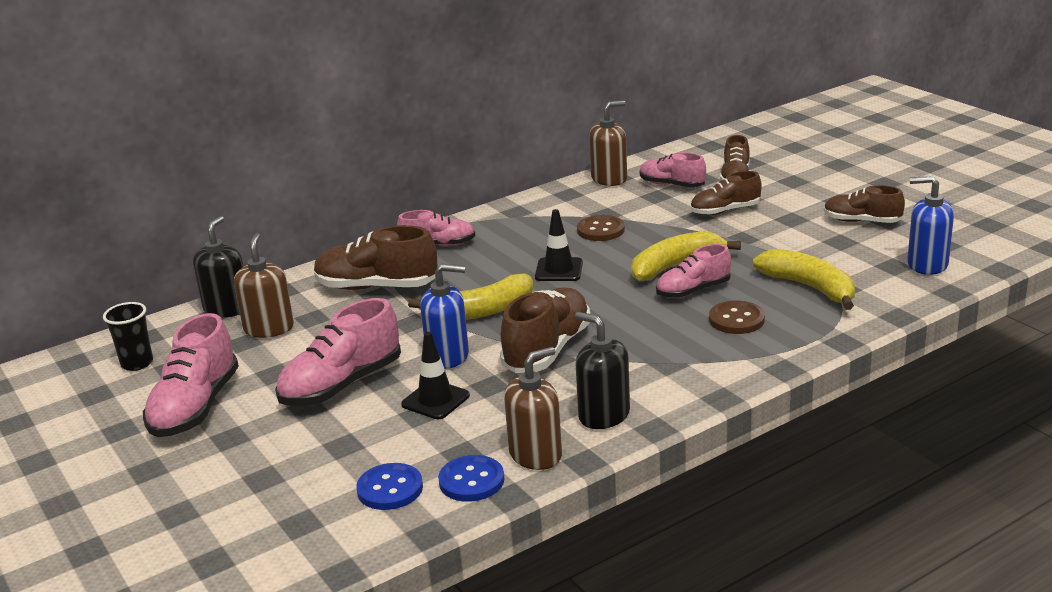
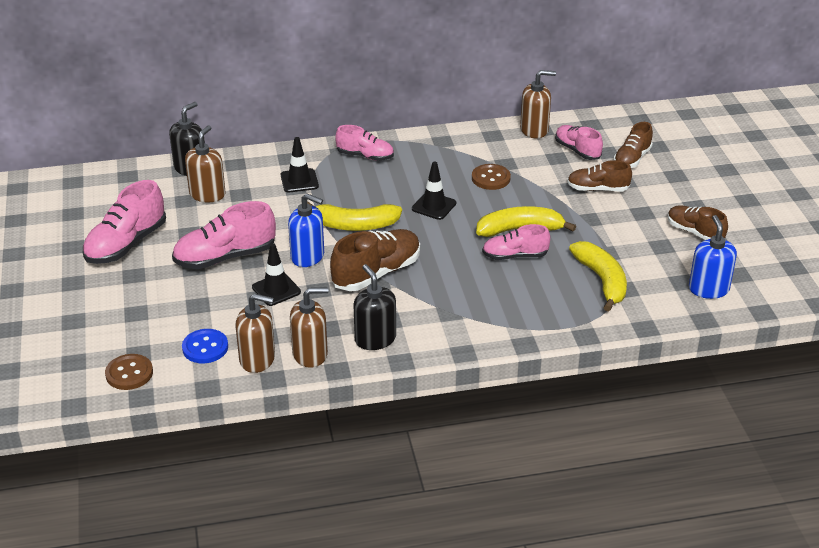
camera: 20 degrees right, 10 degrees up
black cup [103,302,153,371] -> none
brown shoe [314,225,437,290] -> black traffic cone [281,137,319,193]
blue button [438,455,504,502] -> brown soap dispenser [236,293,275,373]
brown button [709,301,765,334] -> brown button moved to [105,354,153,390]
blue soap dispenser [907,176,954,275] -> blue soap dispenser turned 45 degrees clockwise [689,215,737,299]

